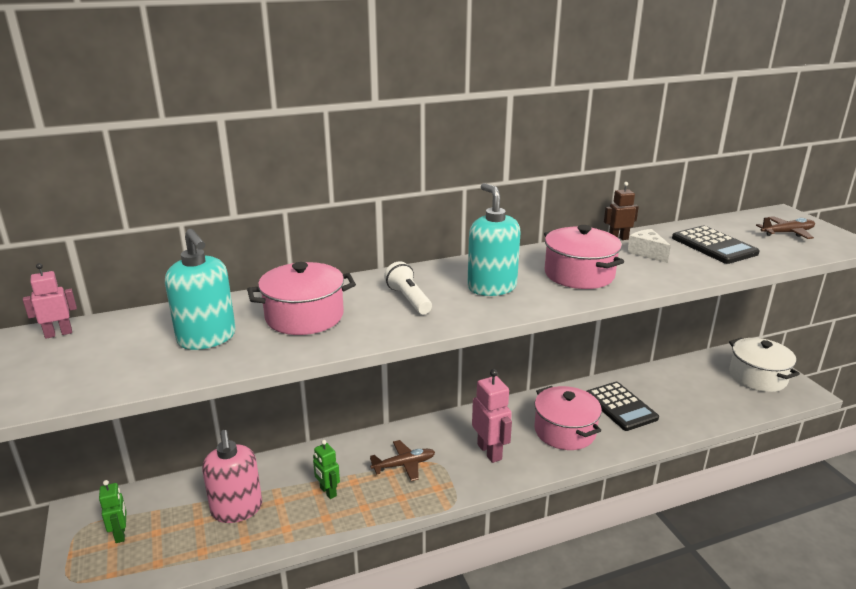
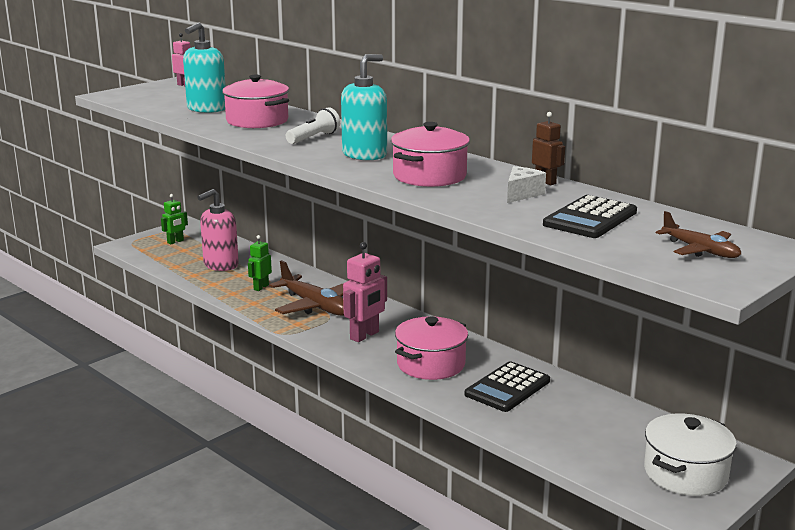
camera: 65 degrees right, 5 degrees down
brown plane [370,440,435,481] -> brown plane [269,260,344,316], size x1.68

